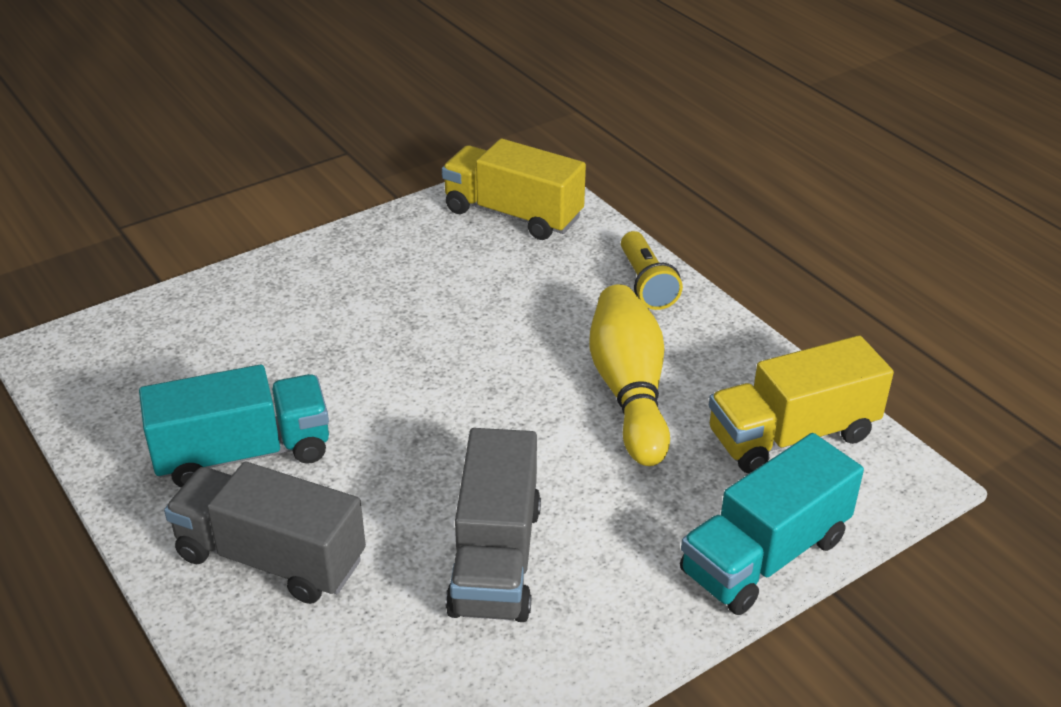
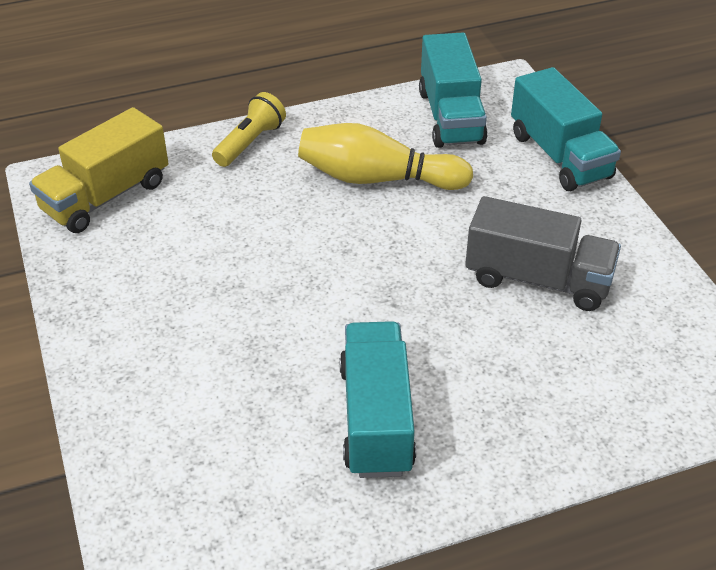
camera: 75 degrees left, 5 degrees up
grey truck [164,462,366,604] -> none
yellow flashlight [621,231,683,310] -> yellow flashlight turned 60 degrees counterclockwise [212,92,286,167]
yellow truck [709,335,894,474] -> turquoise truck [419,32,488,148]

